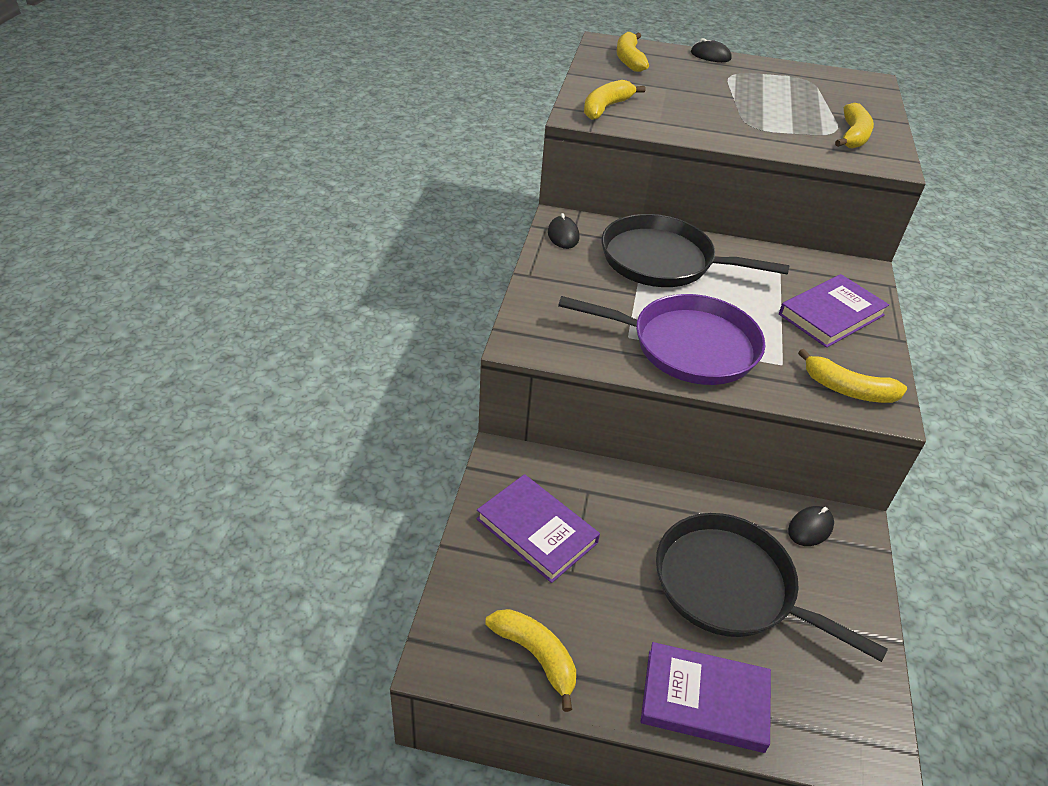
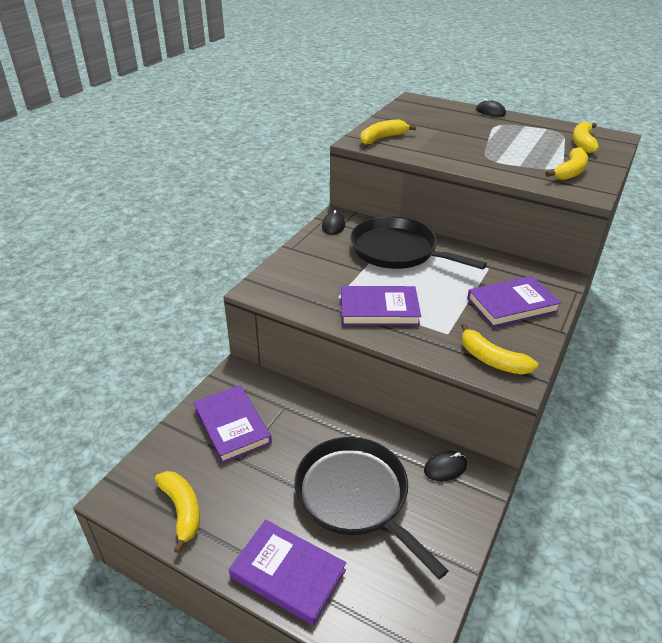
camera: 20 degrees right, 5 degrees down
purple pan [558,294,765,385] -> purple book [341,286,421,326]
yellow banana [616,32,649,72] -> yellow banana moved to [572,121,599,153]

